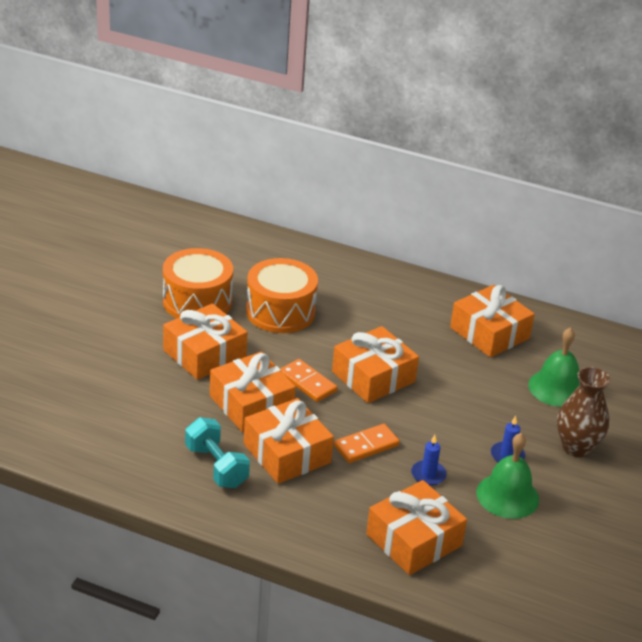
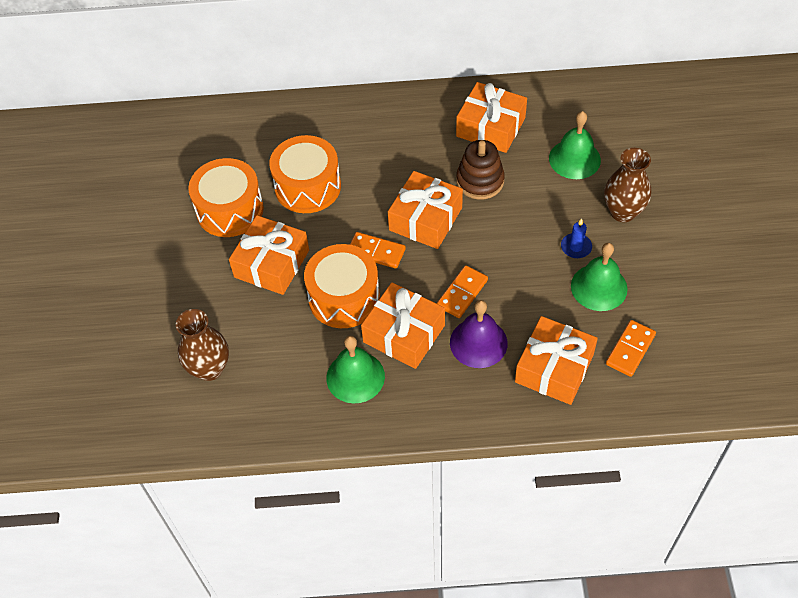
camera: 20 degrees left, 20 degrees up
turquoise dumbbell [185,417,250,488] -> green bell [326,336,385,404]
orange gift [210,352,296,432] -> orange drum [304,244,380,328]
blue candle [411,435,447,486] -> none
none -> brown vase [176,309,229,381]
none -> purple bell [450,300,508,368]
none -> brown stacking toy [456,140,505,200]
none -> orange domino [606,320,656,377]

